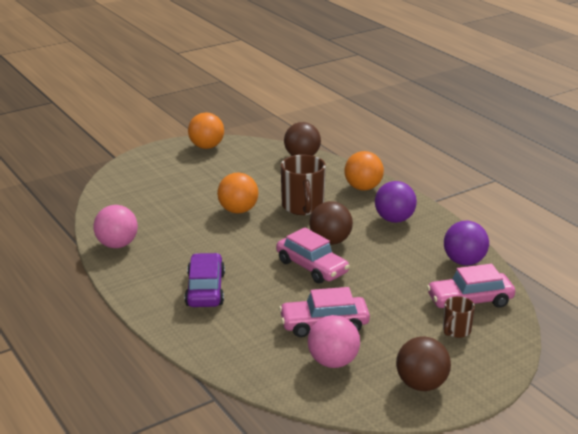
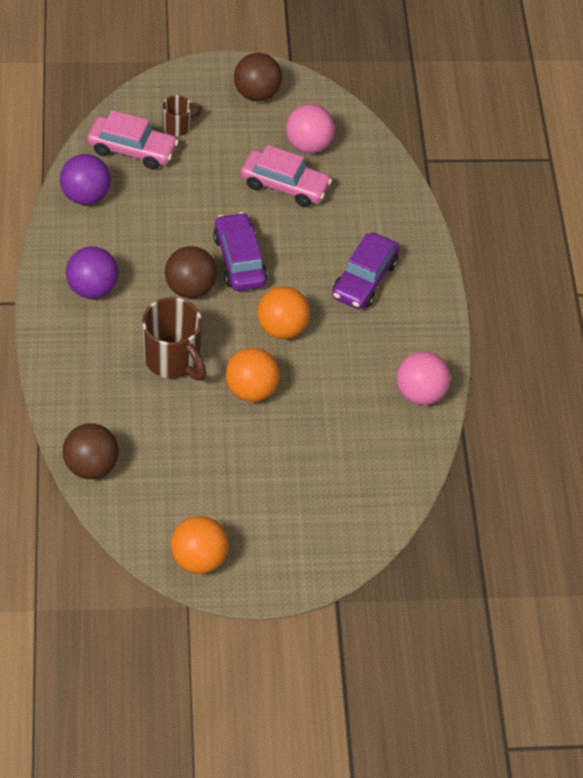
camera: 155 degrees left, 25 degrees up
pink car [276,227,350,284] -> purple car [213,212,267,291]
brown mug [281,155,326,215] -> brown mug turned 120 degrees clockwise [142,297,206,381]
orange ball [344,151,384,191] -> orange ball moved to [257,286,310,339]

